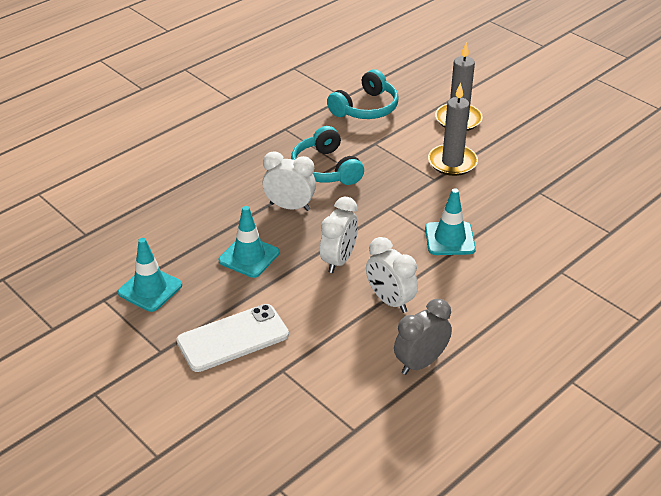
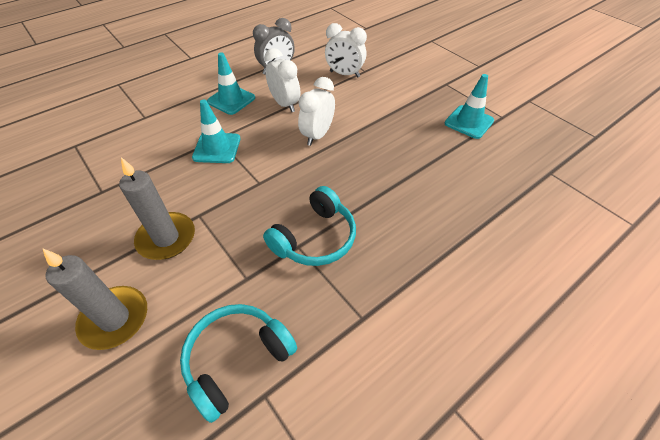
camera: 175 degrees left, 10 degrees up
white phone [176,304,289,372] -> none
turquoise traffic cone [219,206,280,278] -> turquoise traffic cone moved to [207,52,255,115]
white clock [262,151,316,211] -> white clock moved to [325,23,367,77]
turquoise headphones [291,126,364,185] -> turquoise headphones turned 60 degrees clockwise [263,186,356,266]

